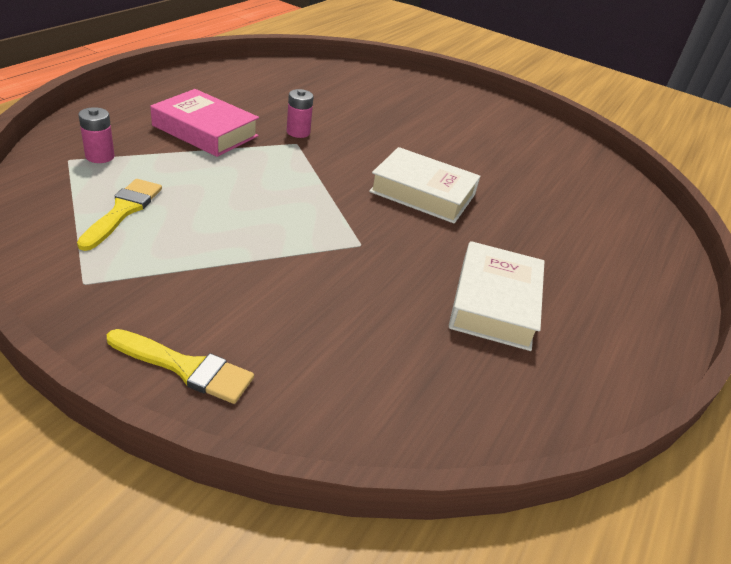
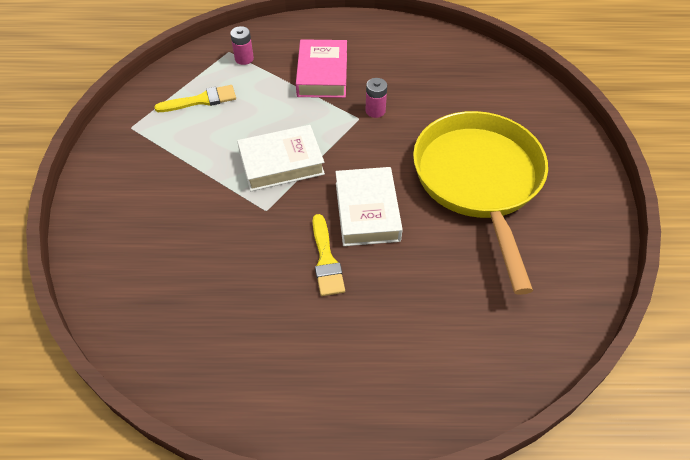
camera: 65 degrees right, 15 degrees up
yellow brush [107,329,254,404] -> yellow brush moved to [313,214,345,296]
white book [449,241,545,351] -> white book moved to [237,125,325,191]
none -> yellow pan [413,111,548,295]

